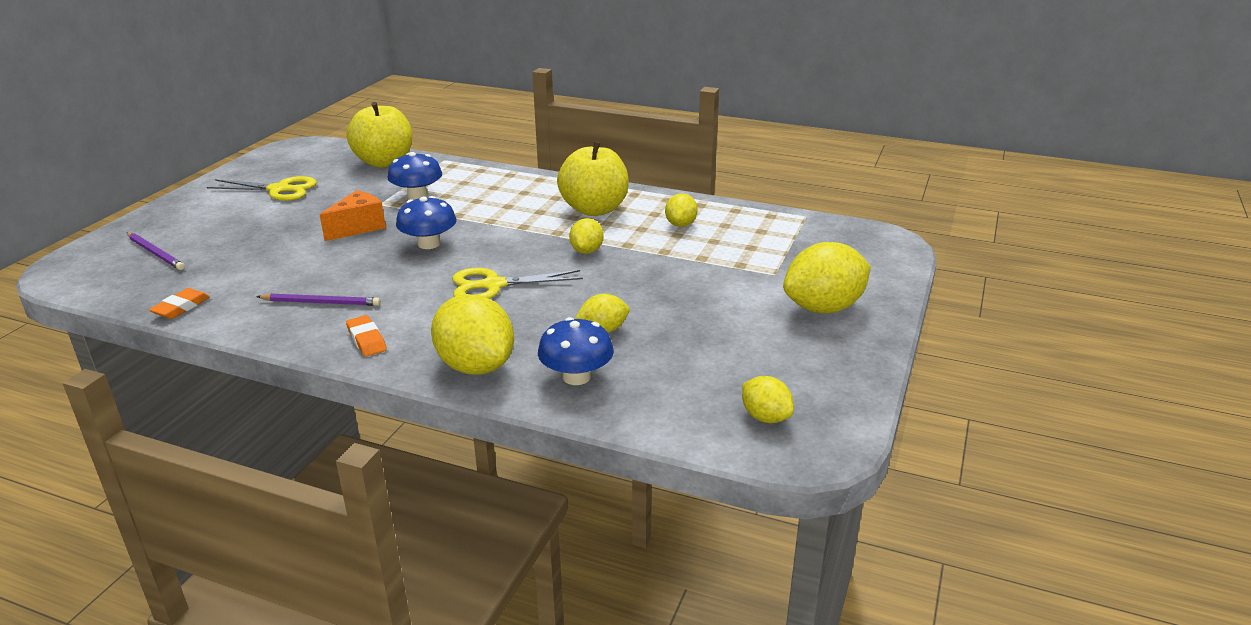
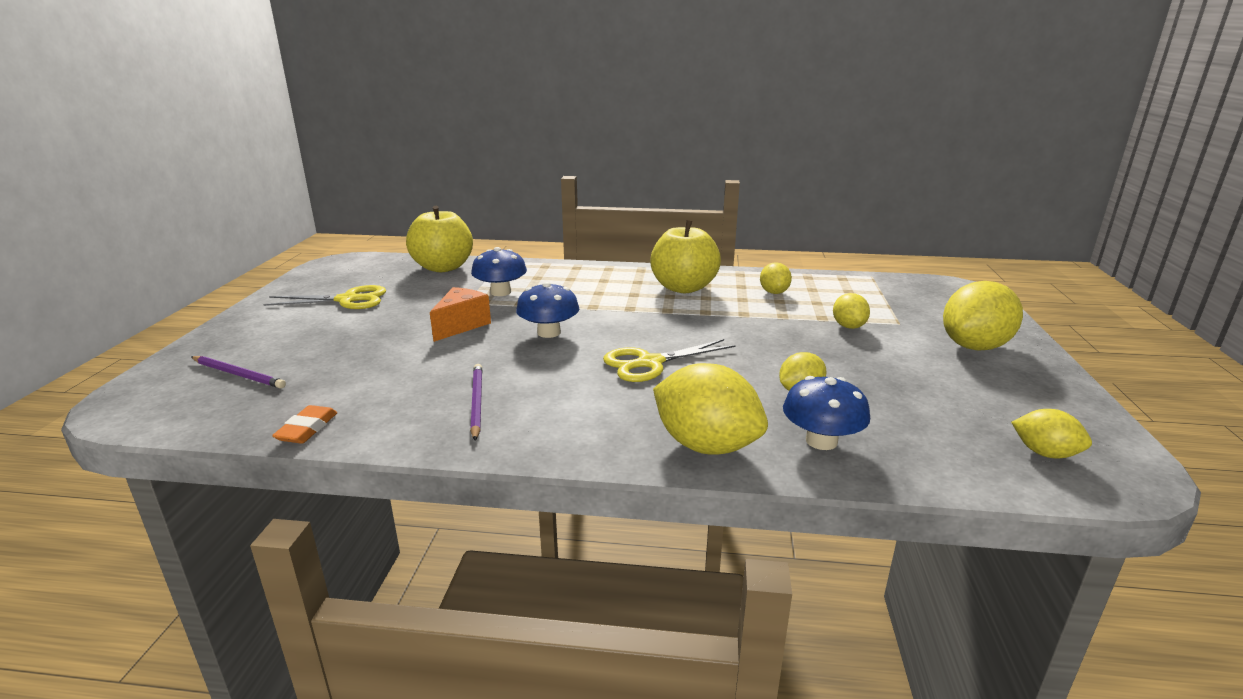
camera: 15 degrees left, 5 degrees down
purple pencil [256,293,381,306] -> purple pencil turned 90 degrees counterclockwise [470,364,482,441]
orange eraser [346,315,387,357] -> none
yellow lemon [569,218,604,254] -> yellow lemon moved to [833,293,870,329]

